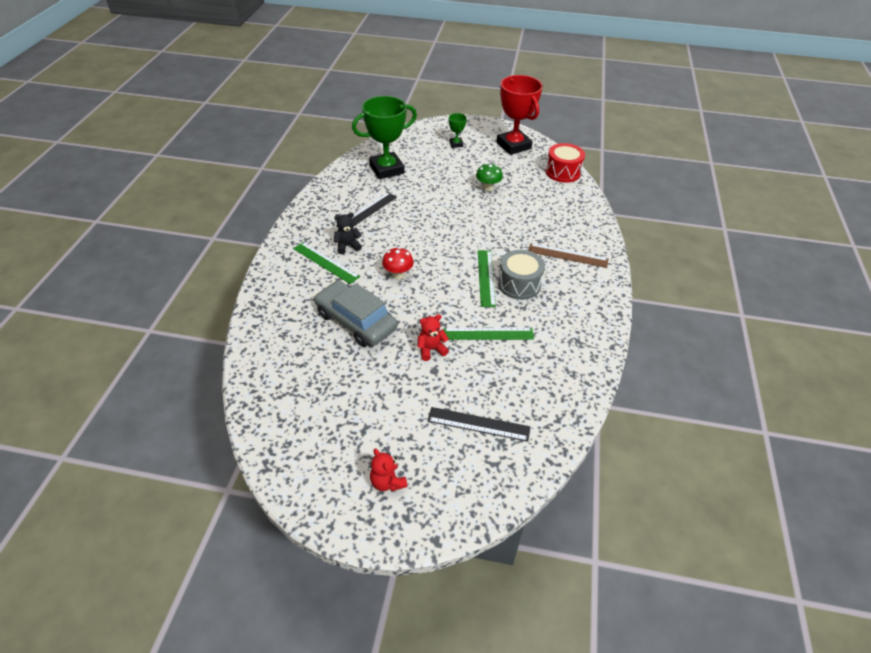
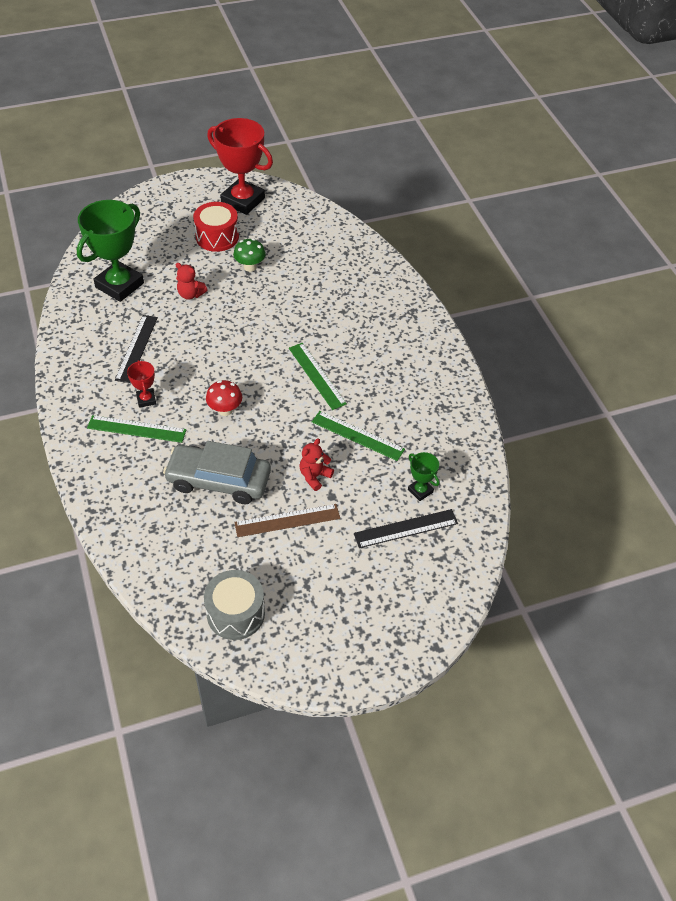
camera: 30 degrees left, 5 degrees up
black teddy bear [334,212,362,254] -> red trophy [127,360,156,408]
red teddy bear [370,448,408,492] -> red teddy bear moved to [175,263,208,300]
green ruler [444,328,534,340] -> green ruler turned 60 degrees clockwise [312,411,405,461]
green trophy [449,113,467,148] -> green trophy moved to [408,452,440,501]
grey drum [498,250,545,300] -> grey drum moved to [204,570,265,640]
brown ruler [528,243,608,268] -> brown ruler moved to [234,504,340,537]
red drum [545,143,585,183] -> red drum moved to [193,202,239,252]

